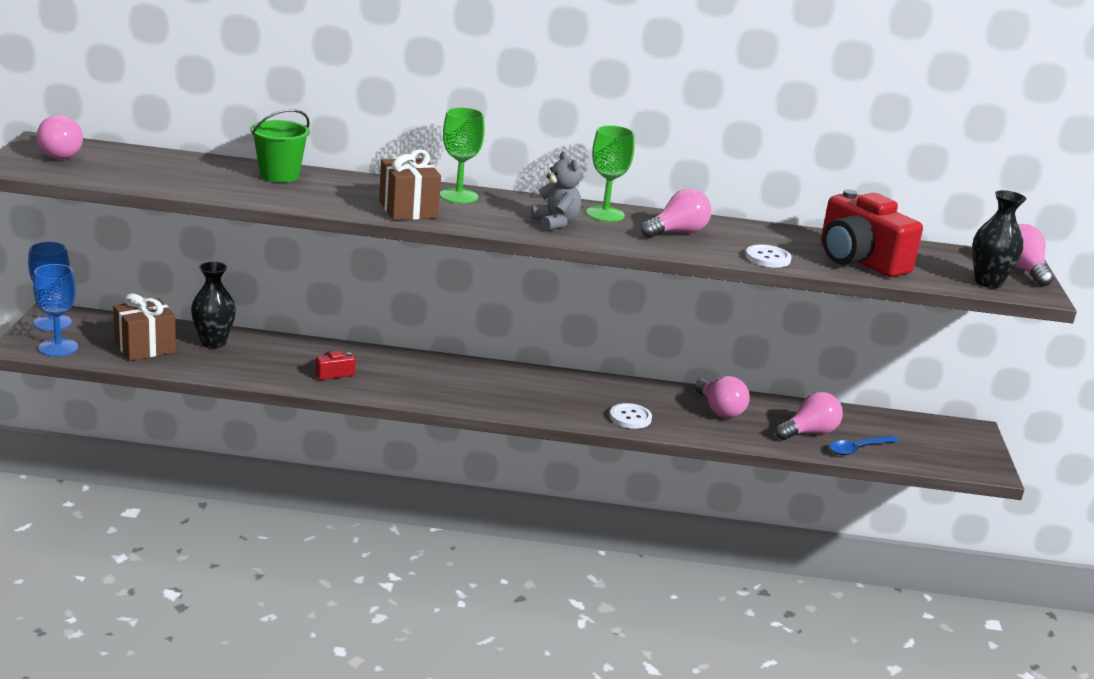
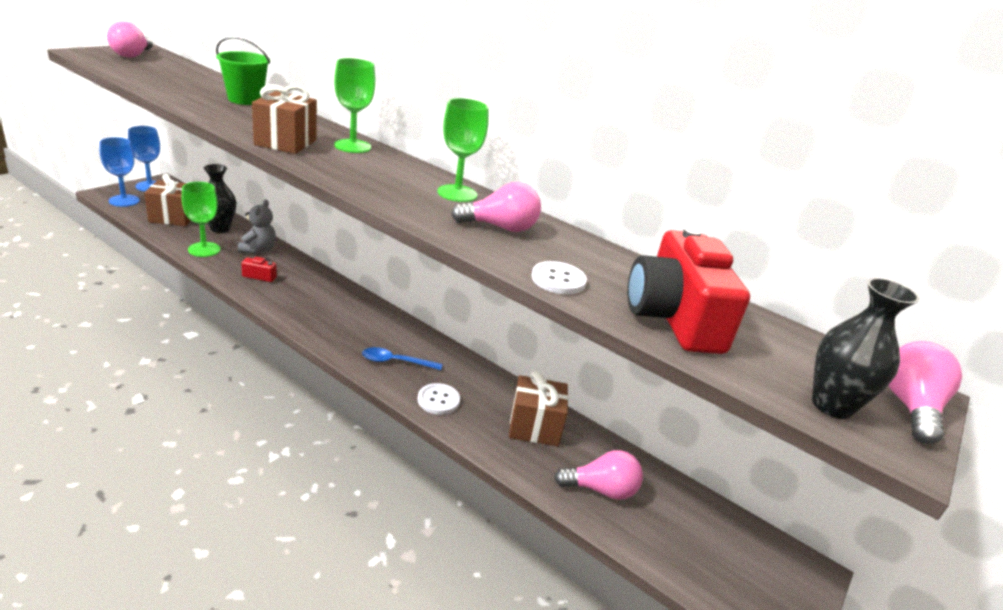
camera: 30 degrees right, 5 degrees up
grey teddy bear [531,151,581,231] -> grey teddy bear moved to [238,200,276,254]
pink light bulb [695,376,750,418] -> brown gift [509,371,568,446]
blue spoon [829,436,899,455] -> blue spoon moved to [362,347,442,370]
none -> green goblet [182,182,220,257]

